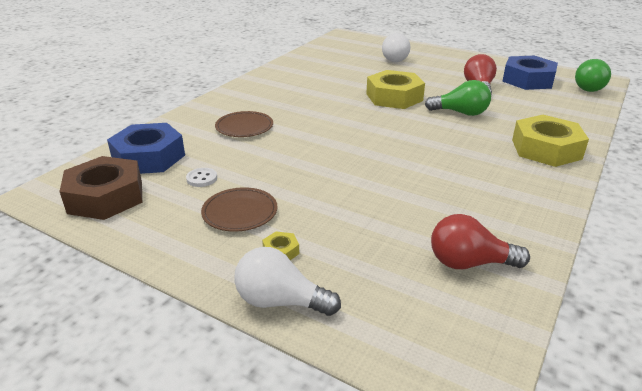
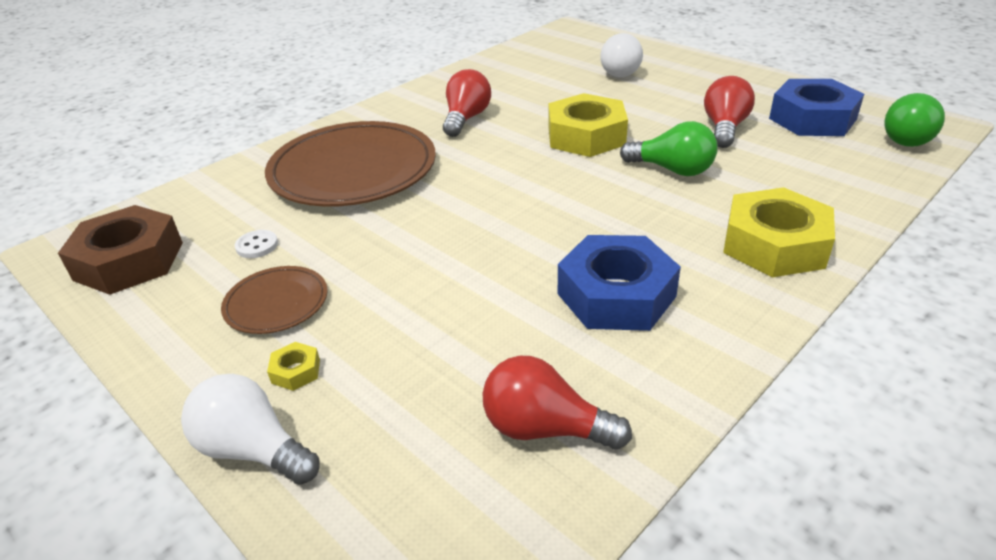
camera: 15 degrees right, 5 degrees up
blue nut [107,123,185,174] -> blue nut moved to [558,235,681,331]
brown plate [215,111,273,137] -> brown plate [265,121,436,207], size x2.09
none -> red light bulb [443,69,491,137]

